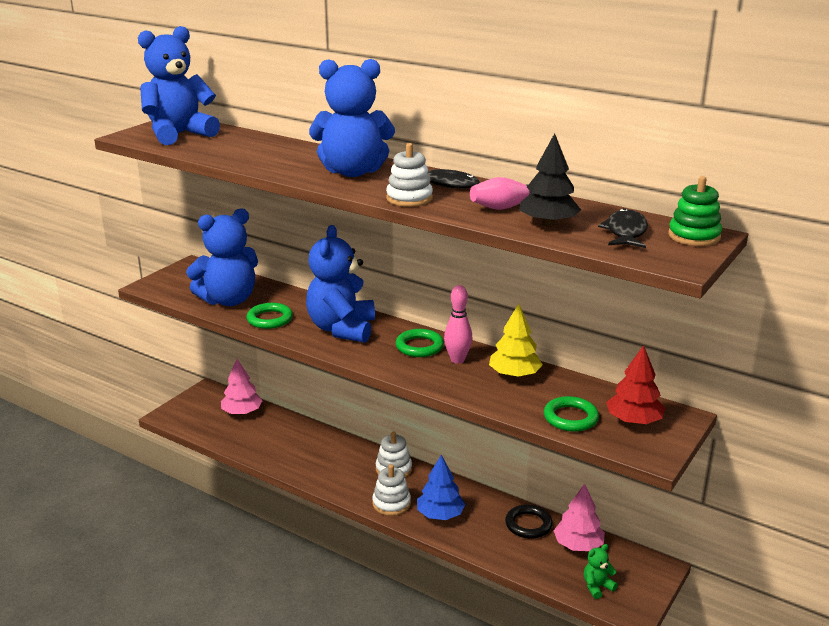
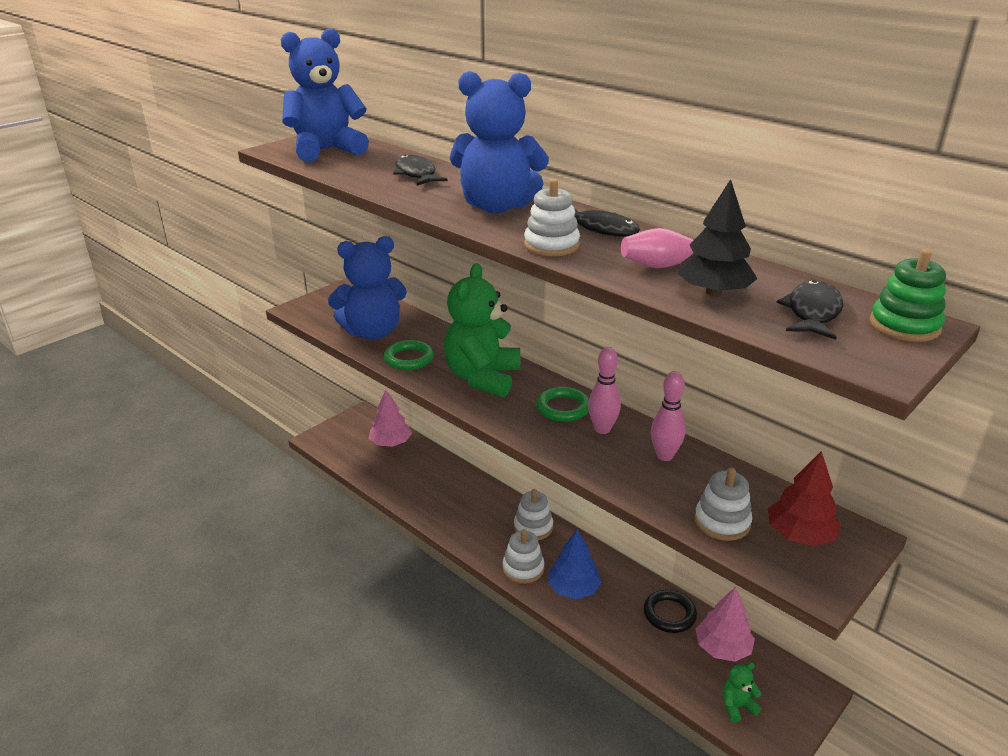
camera: 10 degrees right, 5 degrees up
blue teddy bear [306,225,375,343] -> green teddy bear [444,263,520,397]
yellow tree [489,303,543,378] -> pink bowling pin [651,371,686,461]
green ring [544,396,599,432] -> white stacking toy [695,467,752,541]
none -> black fish [393,155,448,186]

